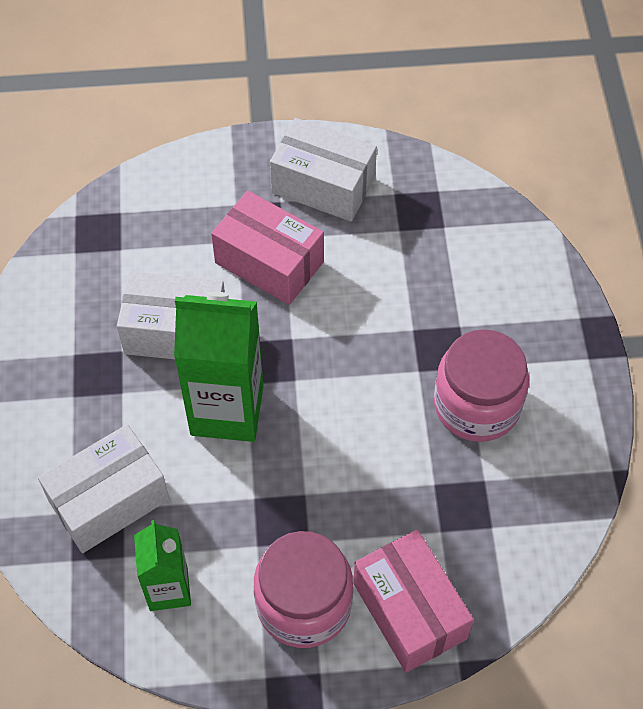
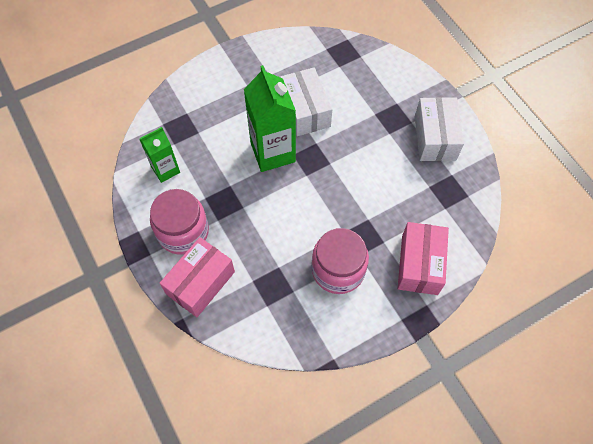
camera: 65 degrees right, 5 degrees up
white box [38,424,169,553] -> none
pink box [211,191,324,305] -> pink box moved to [398,222,449,295]

